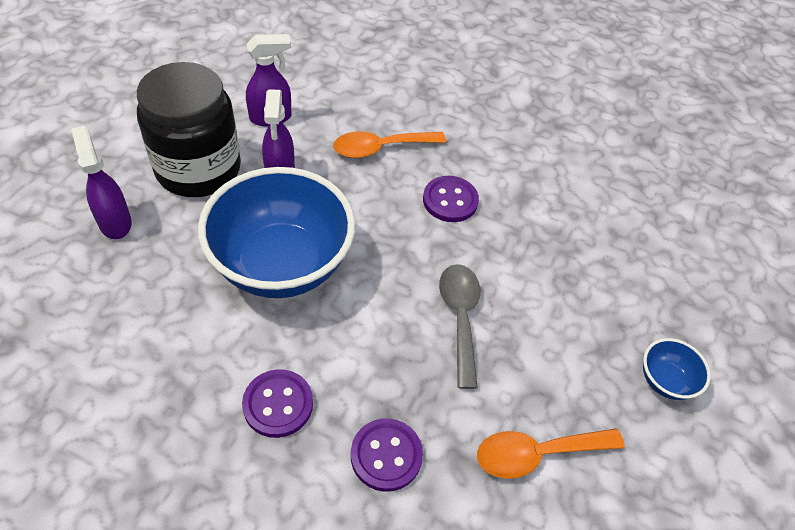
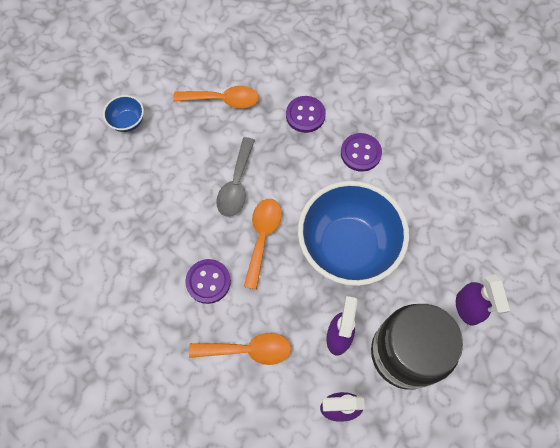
camera: 160 degrees left, 15 degrees up
none -> orange spoon [244,199,282,290]

